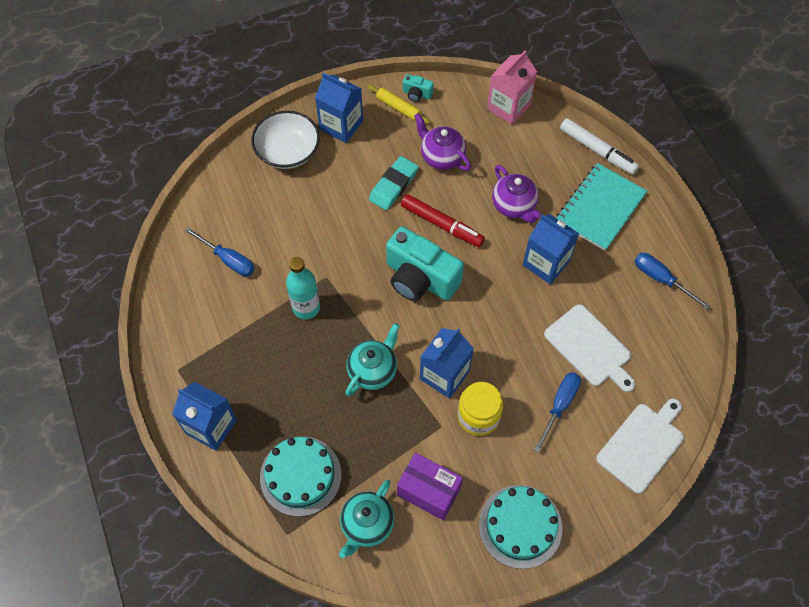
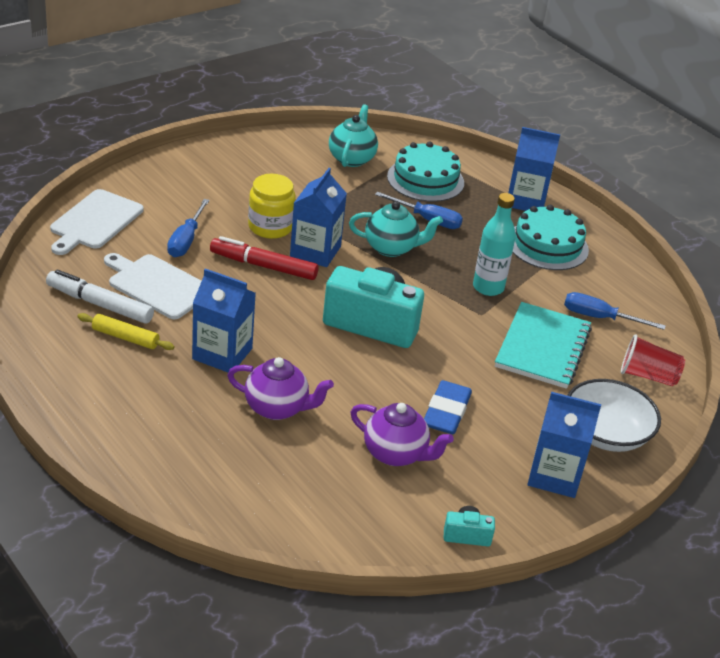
camera: 160 degrees right, 25 degrees down
turquoise teapot [345,323,400,396] -> turquoise teapot turned 105 degrees counterclockwise [349,201,443,257]
yellow rolling pin [368,85,430,124] -> yellow rolling pin moved to [77,313,174,350]
turquoise eraser [369,156,418,210] -> blue eraser [424,380,472,434]
purple box [397,453,463,520] -> none
red marker [401,194,485,247] -> red marker moved to [210,236,319,280]
turquoise cake [479,485,562,569] -> turquoise cake moved to [513,205,589,270]
pink carton [487,50,537,125] -> none
purple teapot [492,165,542,223] -> purple teapot turned 150 degrees clockwise [227,357,334,420]
turquoise notebook [557,163,647,251] -> turquoise notebook moved to [495,302,592,389]
white marker [560,118,639,175] -> white marker moved to [46,269,154,324]
blue screwdriver [635,253,710,309] -> blue screwdriver moved to [375,192,463,229]
none -> red cup [621,335,685,386]

